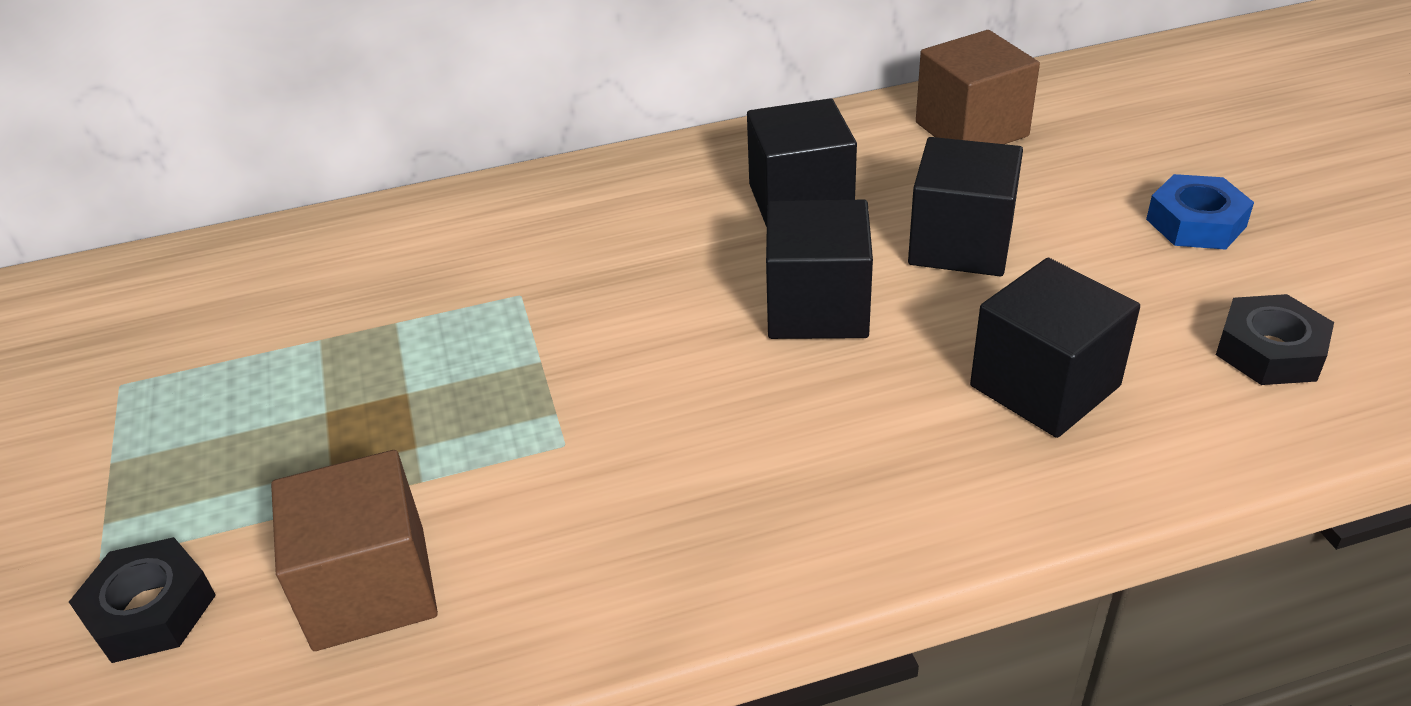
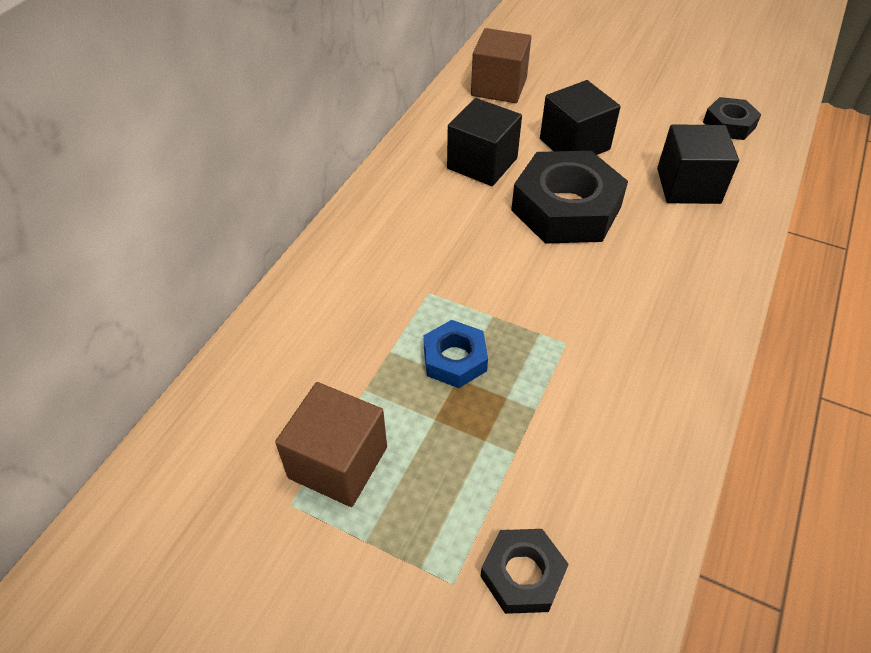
camera: 50 degrees left, 10 degrees up
brown cube [271,450,438,651] -> brown cube moved to [275,382,387,507]
black cube [766,200,873,339] -> black nut [511,151,628,243]
blue nut [1146,174,1254,250] -> blue nut moved to [424,320,488,388]

